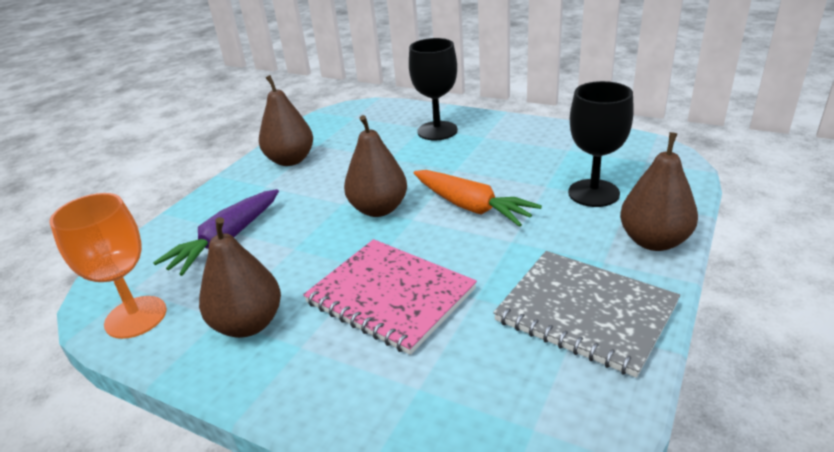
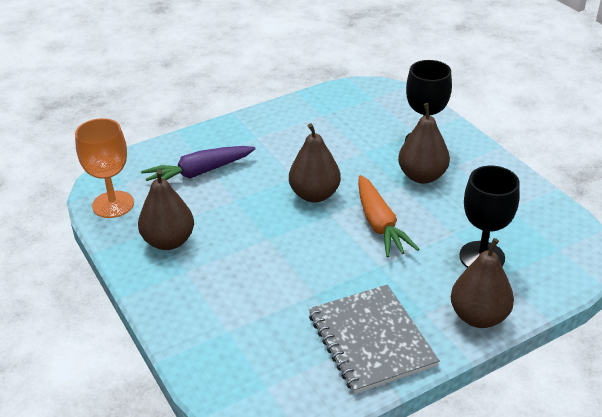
camera: 30 degrees right, 5 degrees up
brown pear [259,75,313,166] -> brown pear moved to [398,103,450,184]
pink notebook [303,239,477,355] -> none

